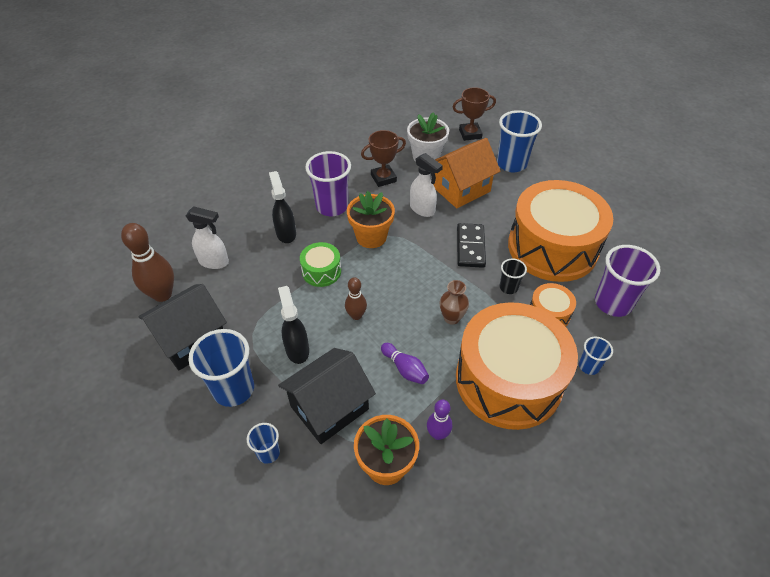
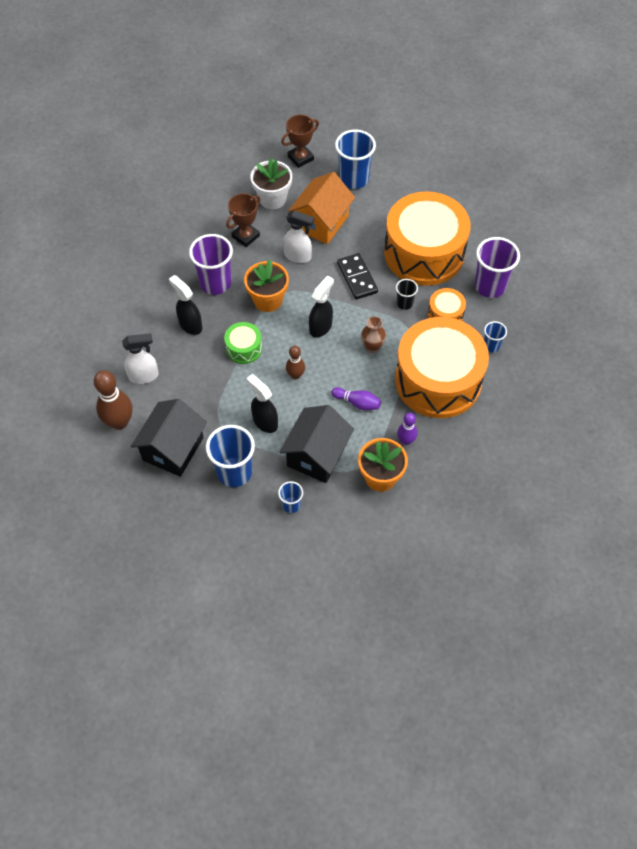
camera: 25 degrees left, 10 degrees up
none -> black spray bottle [309,276,334,338]

